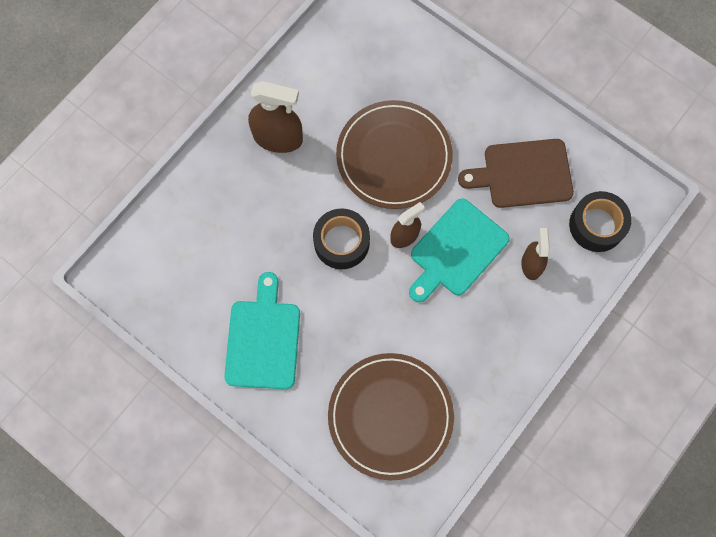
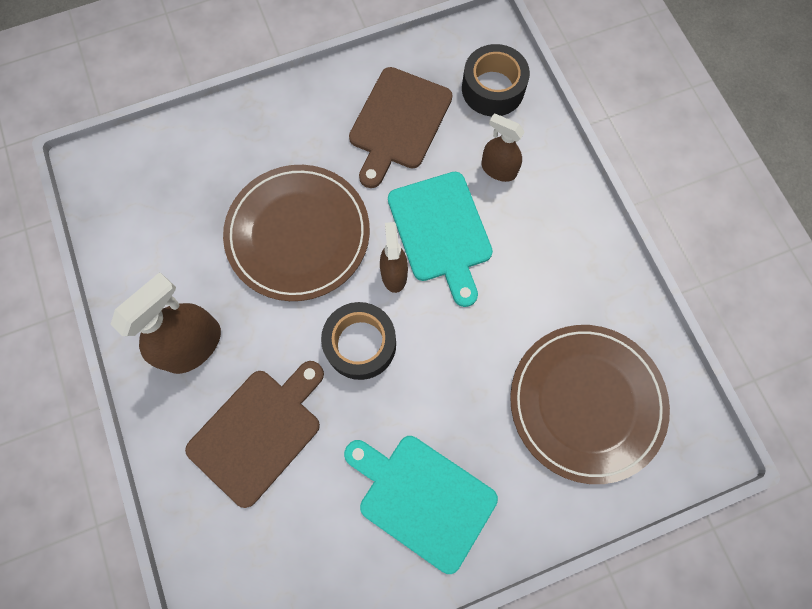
camera: 60 degrees left, 0 degrees up
none -> brown cutting board [185,361,324,508]

